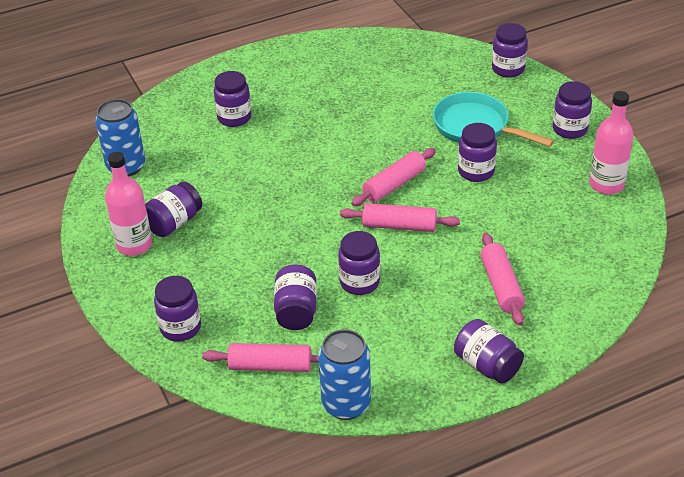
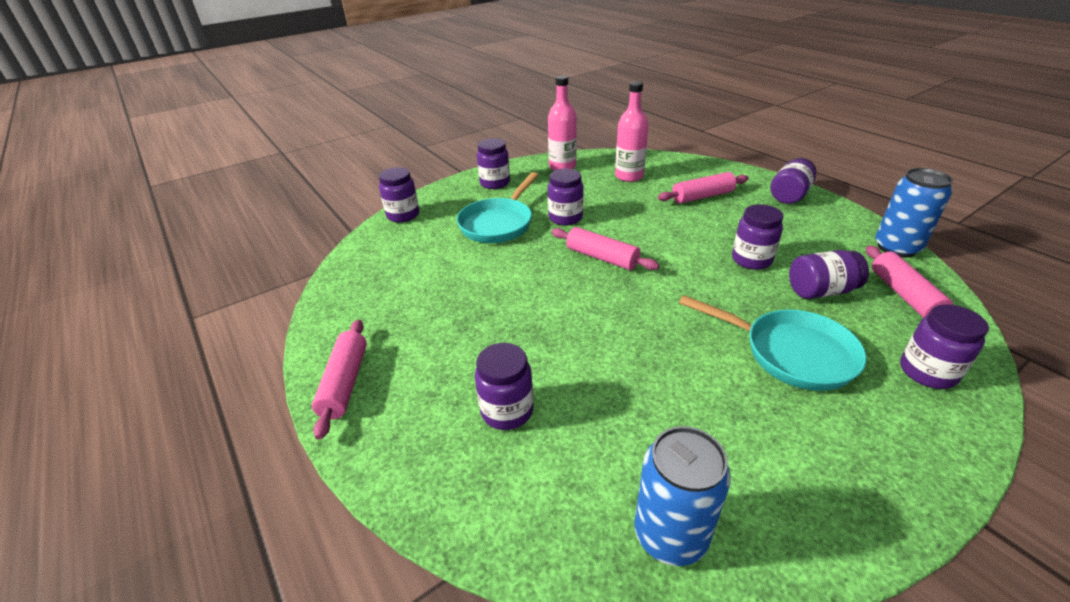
camera: 100 degrees left, 5 degrees down
pink bottle [105,152,152,256] -> pink bottle moved to [615,81,649,182]
purple jar [145,181,202,237] -> none
pink rolling pin [340,203,460,232] -> pink rolling pin moved to [312,319,367,440]
none -> turquoise pan [679,295,867,391]

